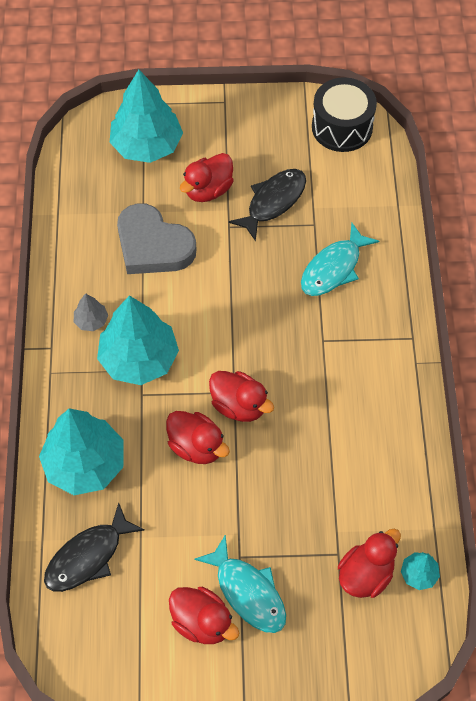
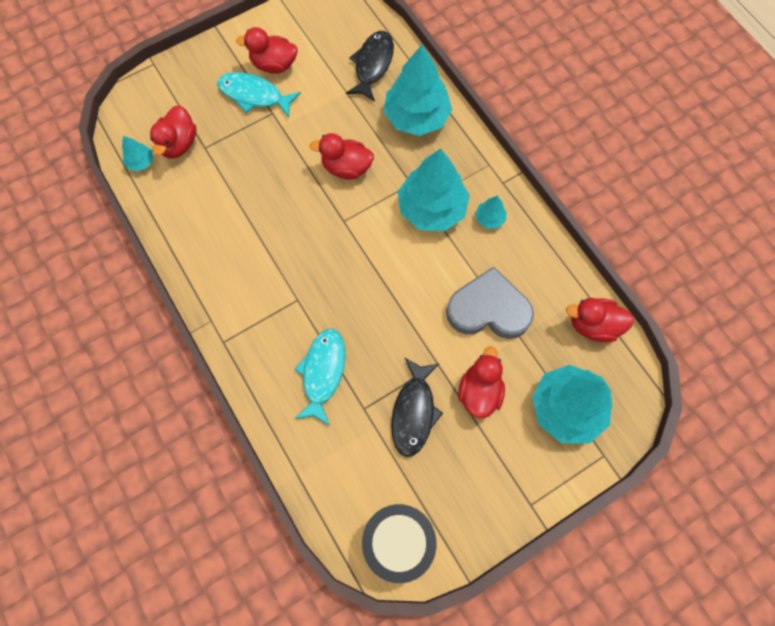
camera: 150 degrees right, 10 degrees up
grey tree [74,293,108,331] -> turquoise tree [475,195,506,229]
red duck [209,371,274,422] -> red duck moved to [566,298,634,342]

